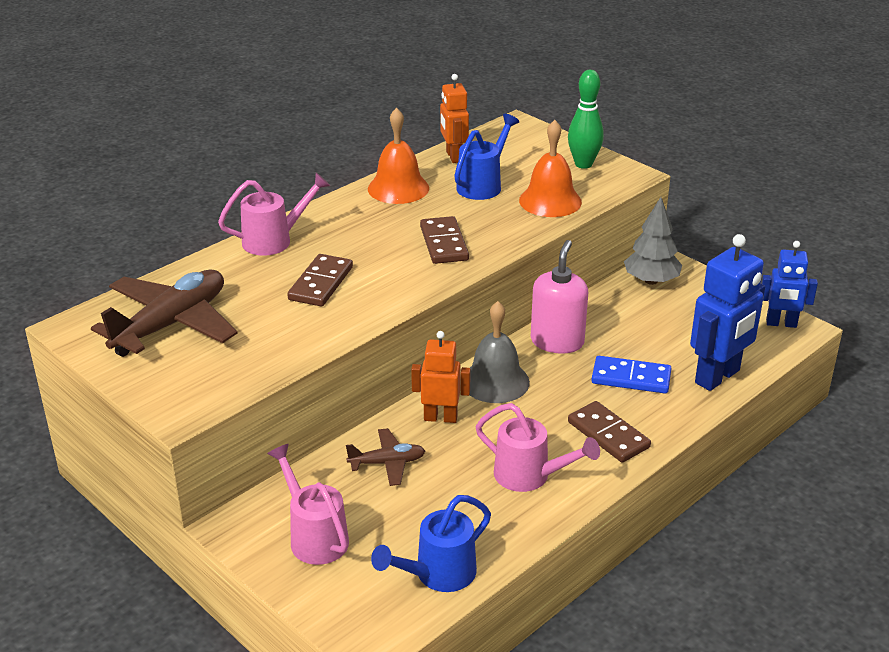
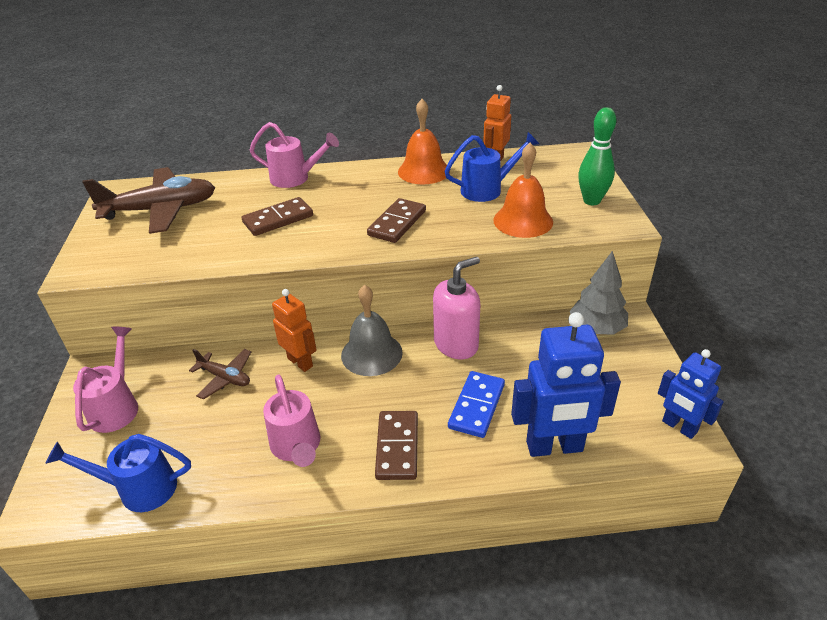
camera: 40 degrees right, 5 degrees up
blue domino [591,356,671,394] -> blue domino turned 60 degrees clockwise [448,371,505,438]

